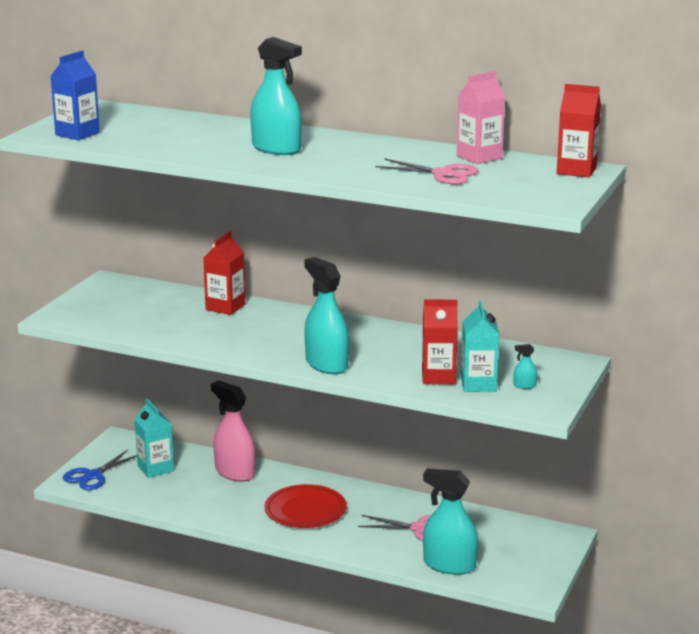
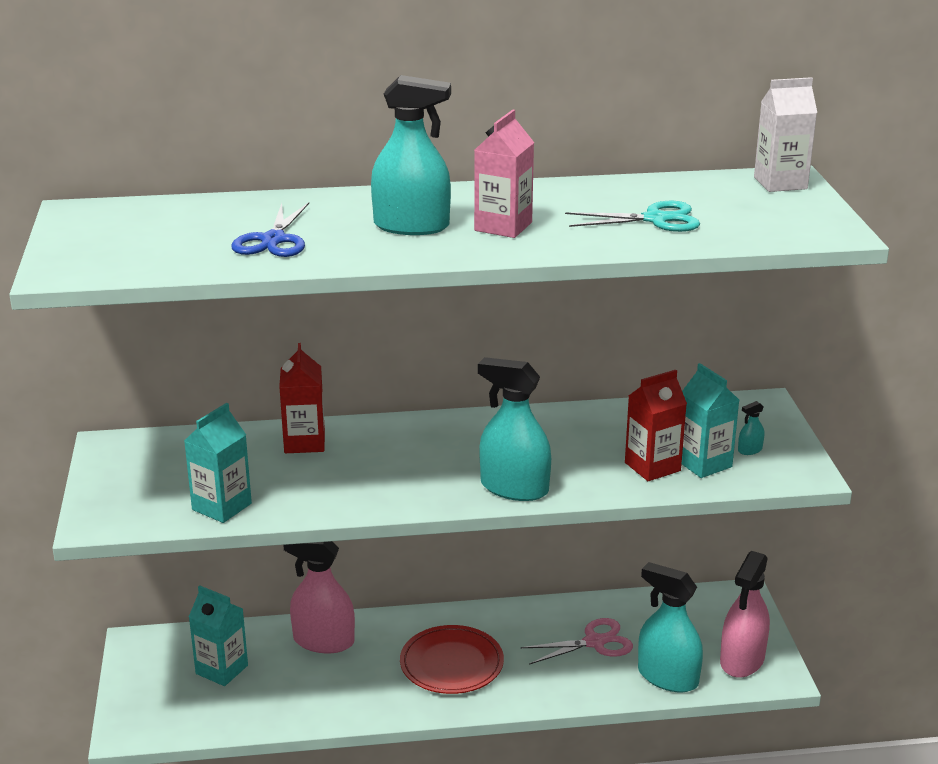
camera: 30 degrees left, 5 degrees up
blue carton [50,51,100,140] -> none
blue scissors [63,450,137,490] -> blue scissors moved to [231,203,309,257]
pink scissors [375,158,479,184] -> turquoise scissors [565,201,700,232]
turquoise spray bottle [423,468,478,575] -> turquoise spray bottle turned 45 degrees clockwise [638,562,703,692]
pink carton [457,71,505,164] -> pink carton moved to [474,110,534,238]
red carton [557,84,601,178] -> white carton [754,77,817,192]
none -> turquoise carton [184,403,252,523]
none -> pink spray bottle [720,551,770,678]

